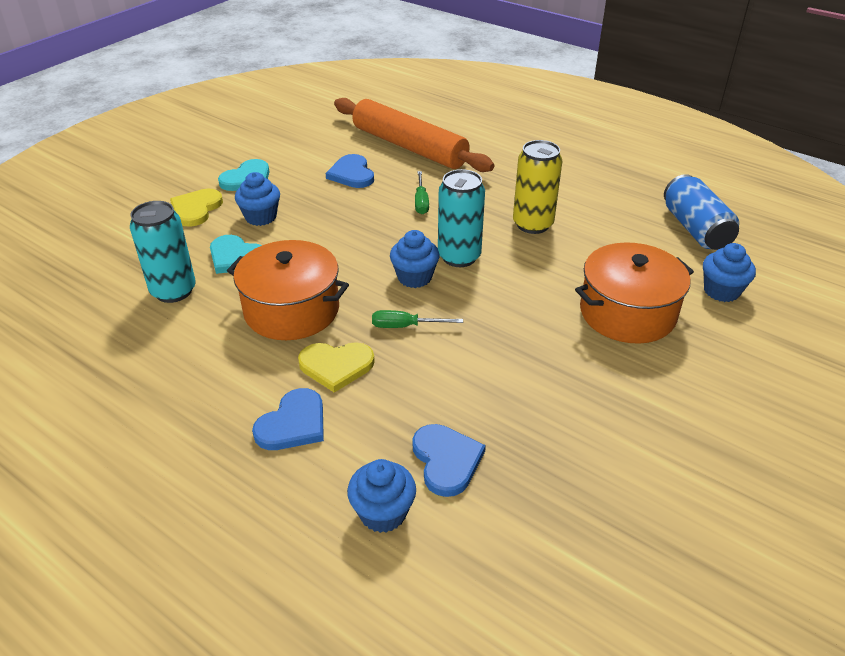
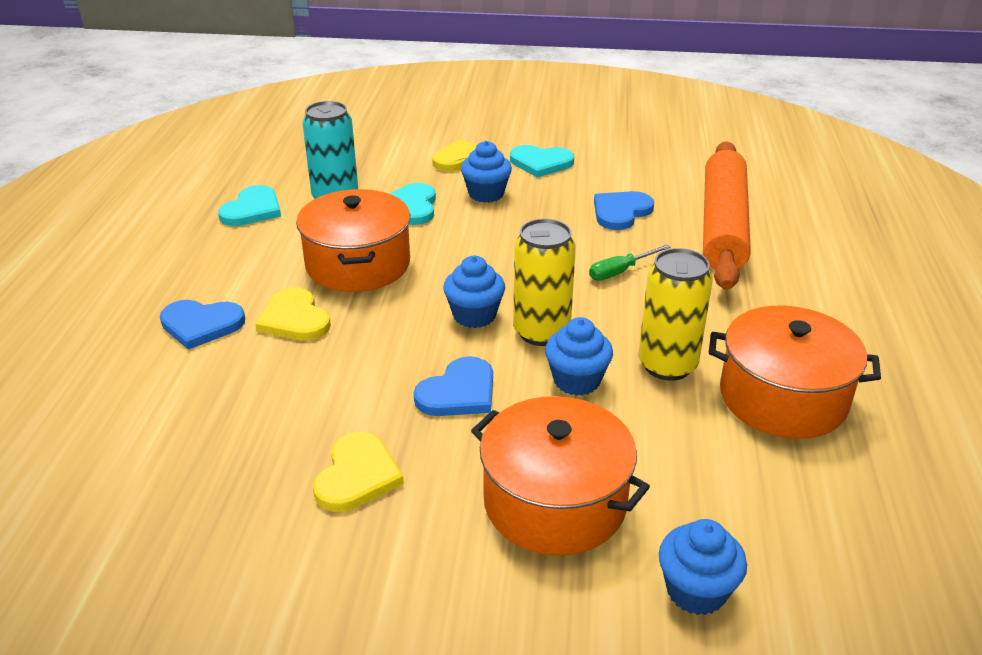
camera: 60 degrees right, 5 degrees down
blue cupcake [347,459,416,533] -> blue cupcake moved to [545,317,613,396]
green screwdriver [372,310,463,328] -> none
blue heart [412,424,486,497] -> blue heart moved to [414,356,493,416]
turquoise can [438,169,485,267] -> yellow can [513,219,576,346]
blue can [664,174,739,250] -> none
none -> turquoise heart [218,185,281,226]
none -> yellow heart [313,432,404,512]
none -> orange pot [709,305,881,439]

